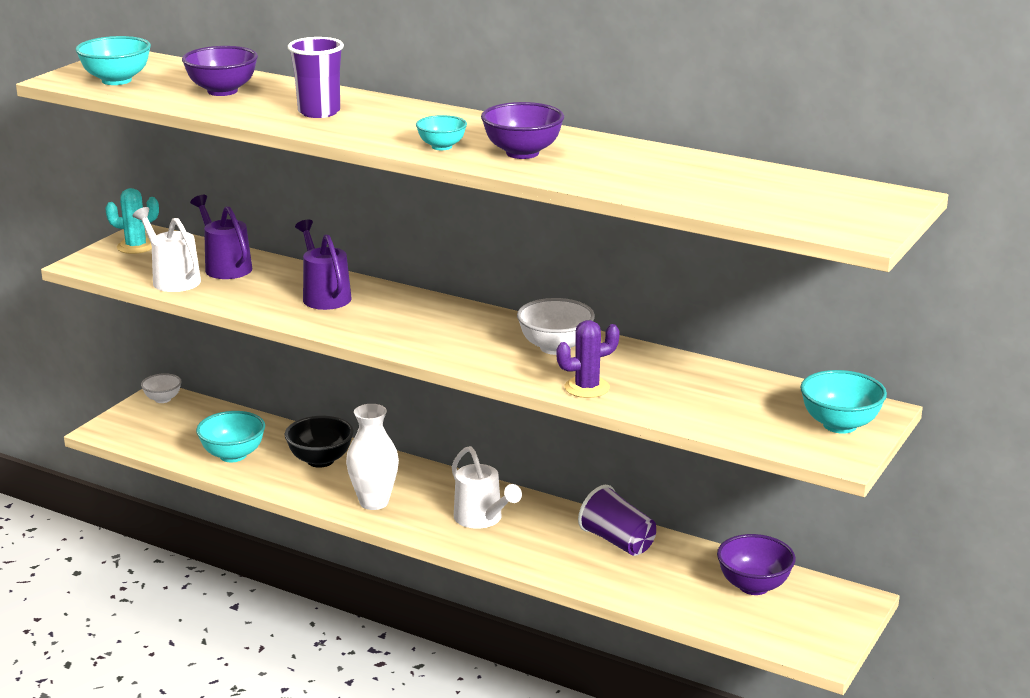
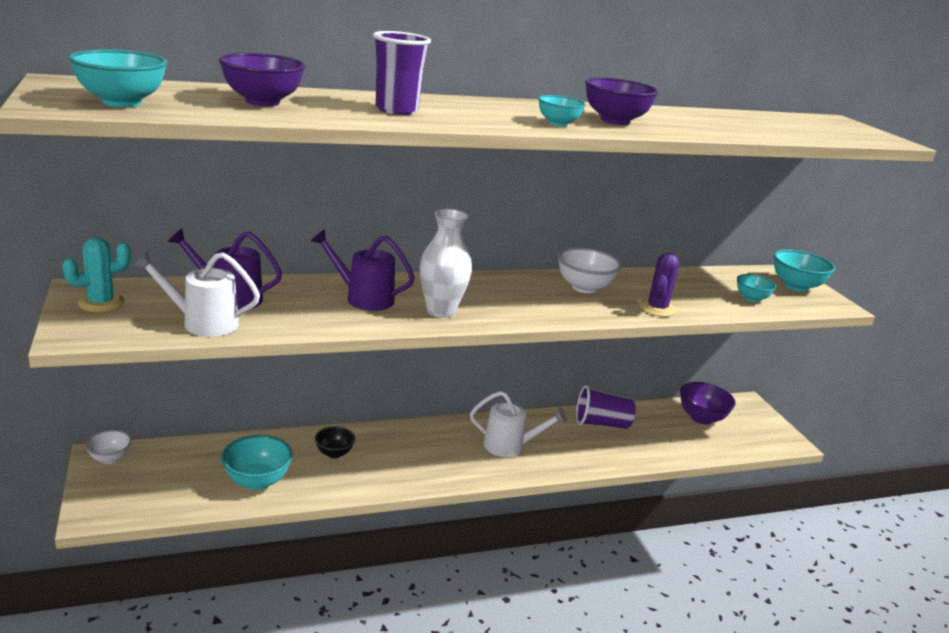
camera: 50 degrees left, 0 degrees up
black bowl [284,416,354,468] -> black bowl [315,426,355,458], size x0.62
white vase [346,404,399,510] -> white vase moved to [420,209,472,318]
none -> turquoise bowl [737,274,776,302]

